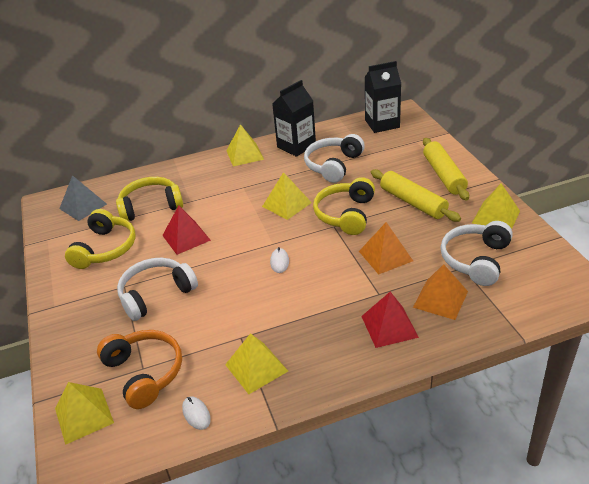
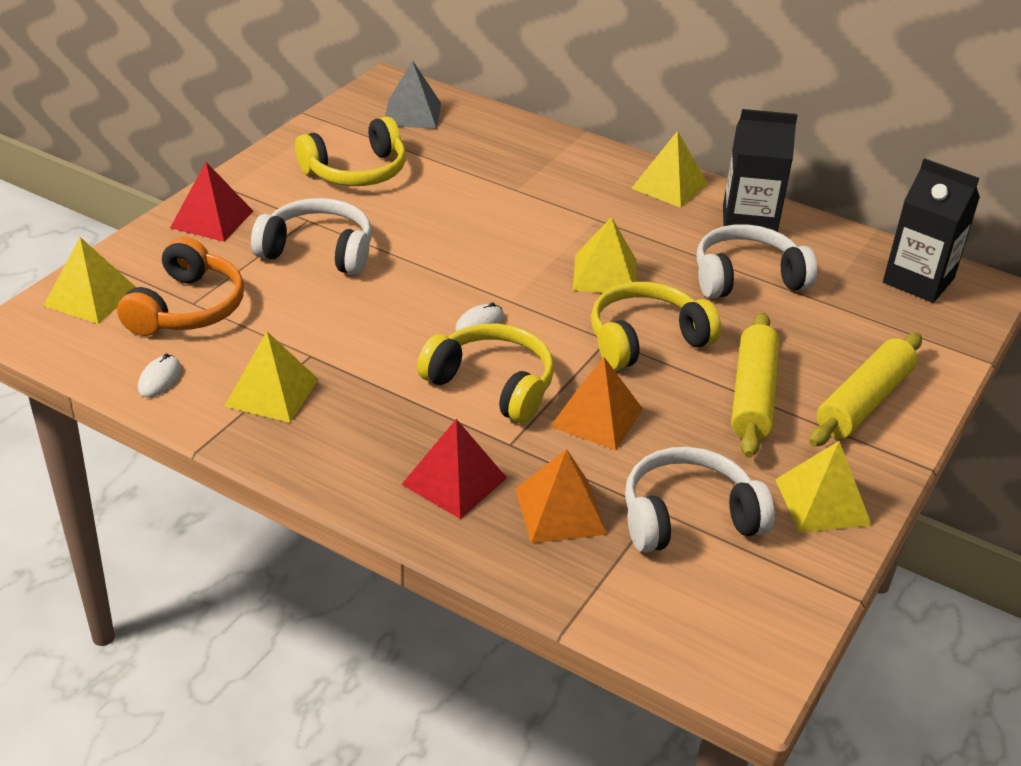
camera: 45 degrees right, 0 degrees up
yellow headphones [116,177,183,221] -> yellow headphones moved to [417,324,554,423]
red pyramid [162,206,211,255] -> red pyramid moved to [170,162,253,242]

